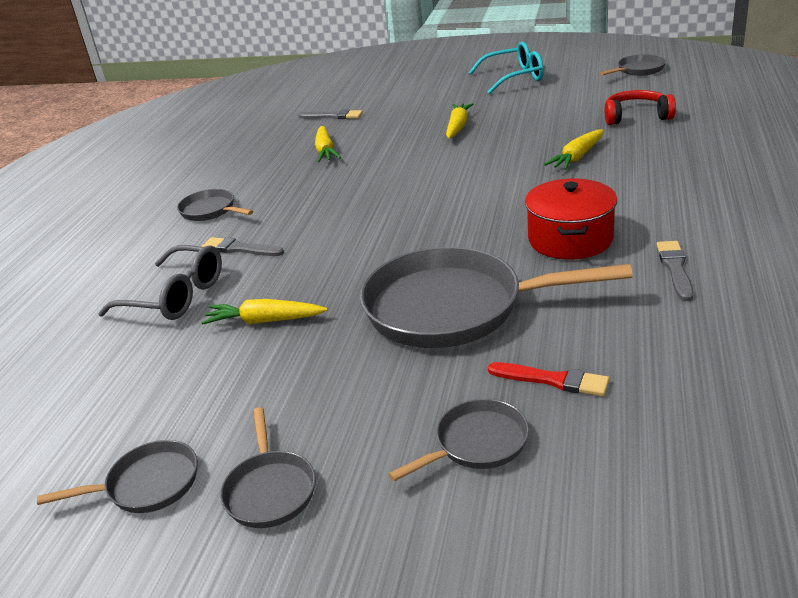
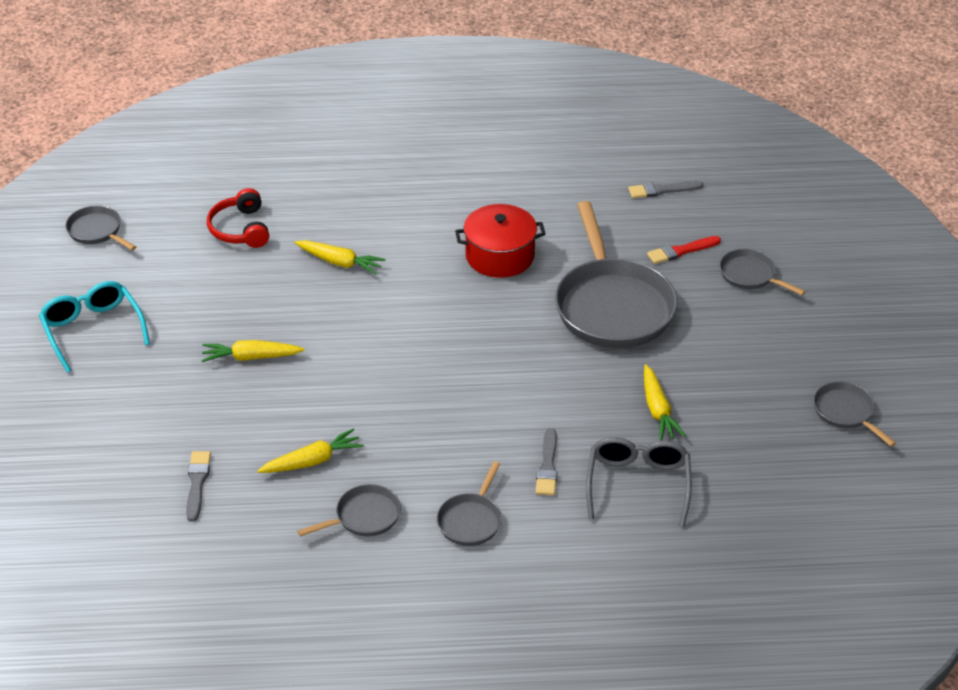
camera: 110 degrees left, 10 degrees up
grey pan [220,407,316,528] -> grey pan moved to [297,484,401,537]
red brush [488,362,610,396] -> red brush turned 120 degrees counterclockwise [647,236,721,264]
grey brush [656,241,694,301] -> grey brush moved to [628,180,703,198]

